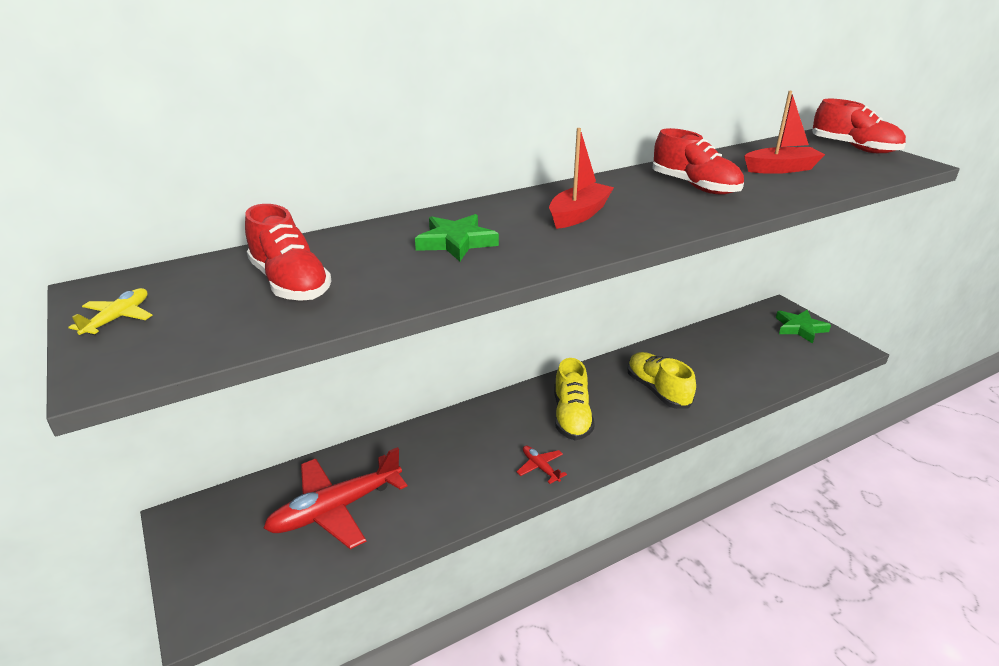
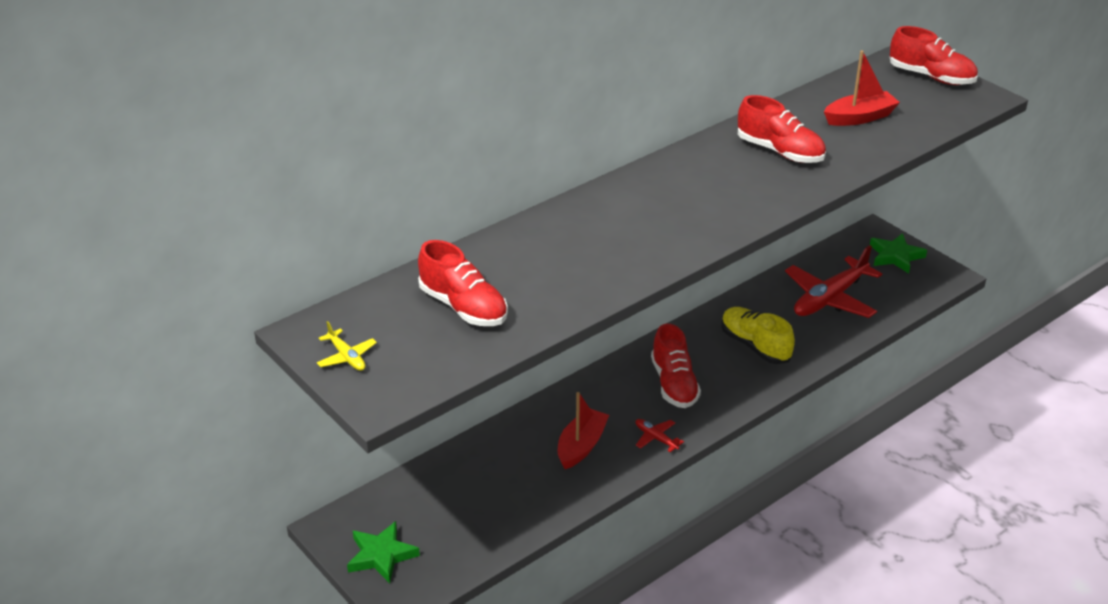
camera: 10 degrees left, 5 degrees up
yellow plane [68,288,152,335] -> yellow plane turned 135 degrees clockwise [317,321,377,371]
red plane [264,447,407,549] -> red plane moved to [785,245,882,318]
green star [415,214,499,261] -> green star moved to [347,521,420,583]
red boat [549,128,614,229] -> red boat moved to [558,392,609,469]
yellow shoe [554,358,595,441] -> red shoe [651,324,701,408]

